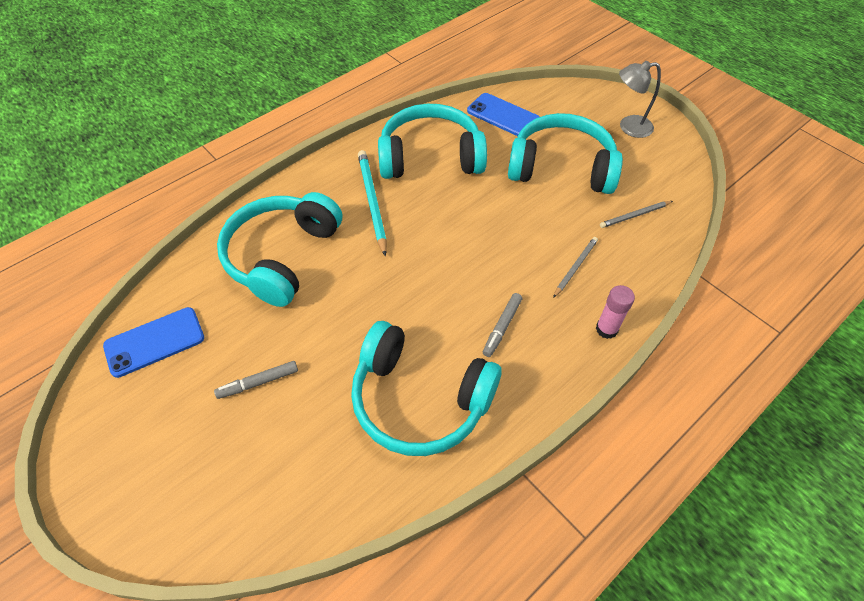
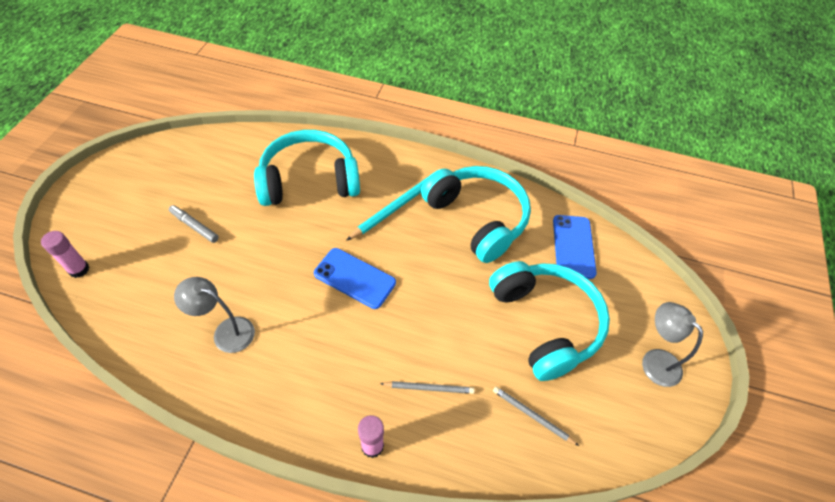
camera: 55 degrees right, 0 degrees up
blue phone [103,307,204,378] -> blue phone moved to [314,248,396,309]
turquoise headphones [351,321,502,456] -> grey lamp [174,277,255,353]
grey marker [483,293,522,357] -> none
none -> pink glue stick [41,231,89,278]

